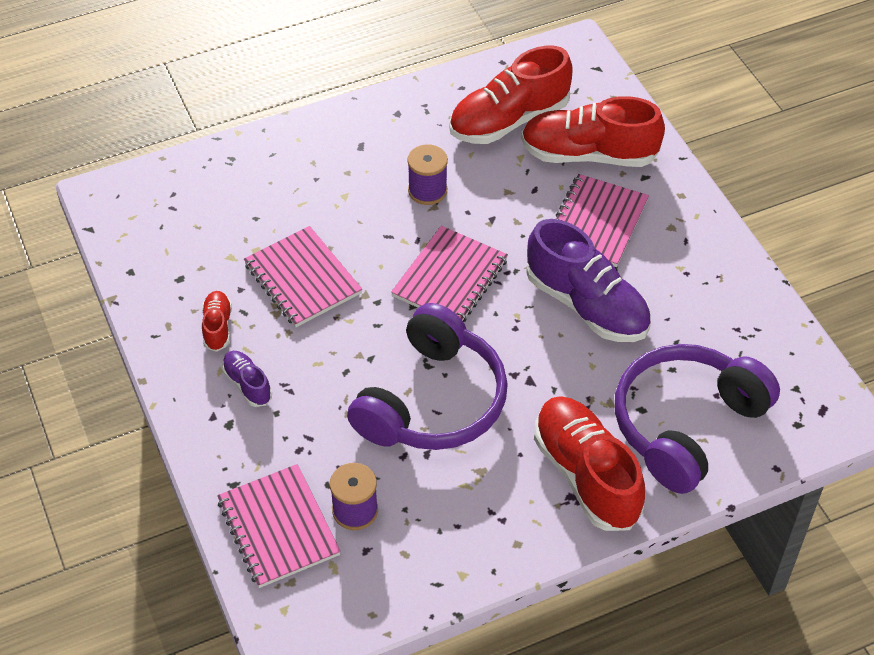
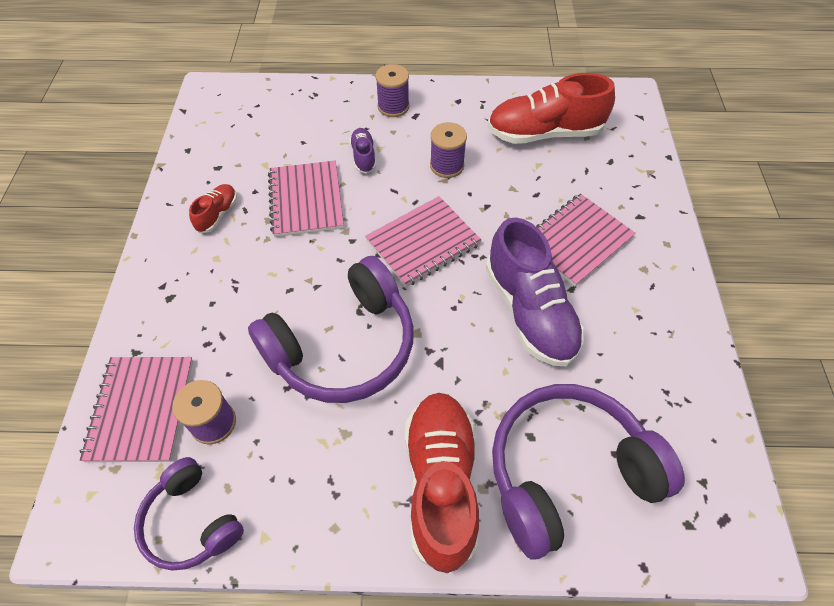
camera: 25 degrees right, 5 degrees up
purple shoe [222,351,272,407] -> purple shoe moved to [349,128,376,174]
red shoe [521,96,665,167] -> none
none -> purple headphones [134,457,244,570]
none -> purple spool [376,64,409,117]

